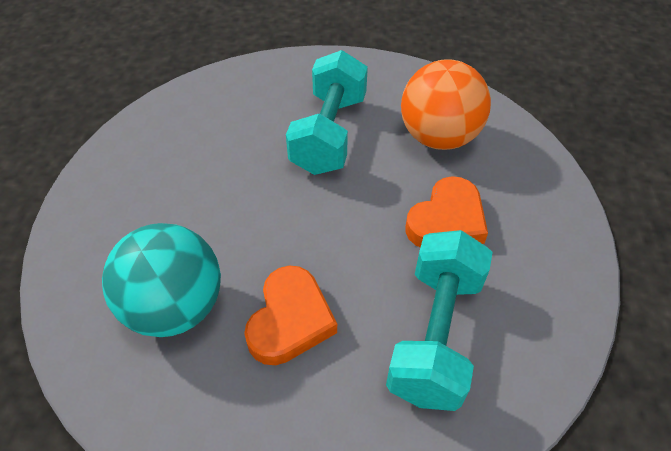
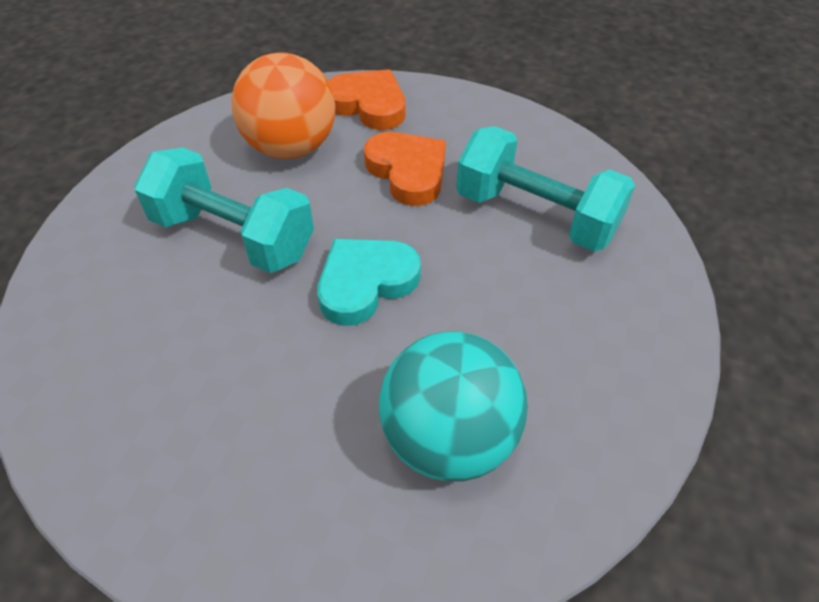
camera: 75 degrees left, 0 degrees up
orange heart [244,266,337,365] -> orange heart moved to [328,69,405,130]
none -> turquoise heart [317,239,421,326]

